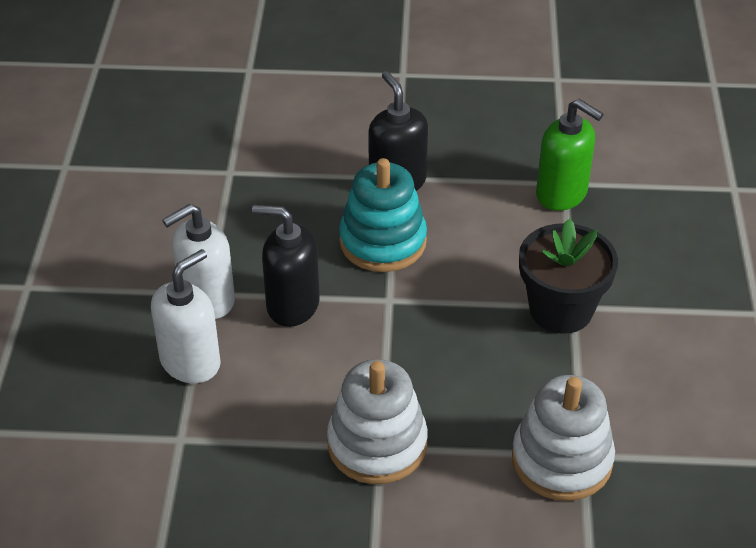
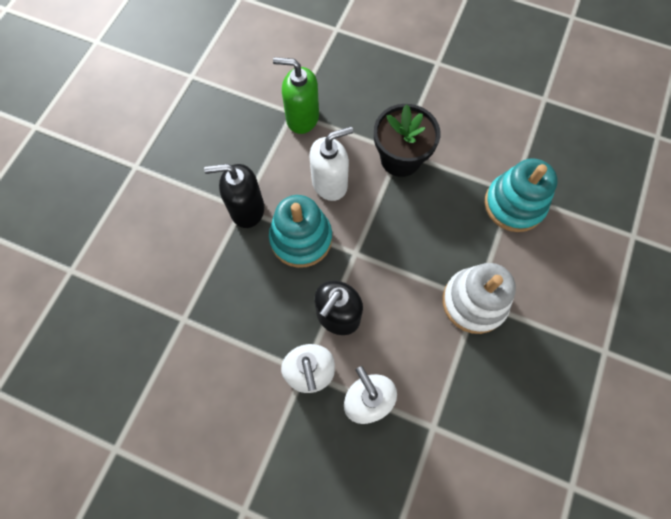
camera: 70 degrees left, 25 degrees up
white stacking toy [512,375,615,501] -> turquoise stacking toy [485,158,558,232]
green soap dispenser [536,99,604,211] -> green soap dispenser turned 135 degrees counterclockwise [273,57,319,134]
none -> white soap dispenser [310,127,353,201]

